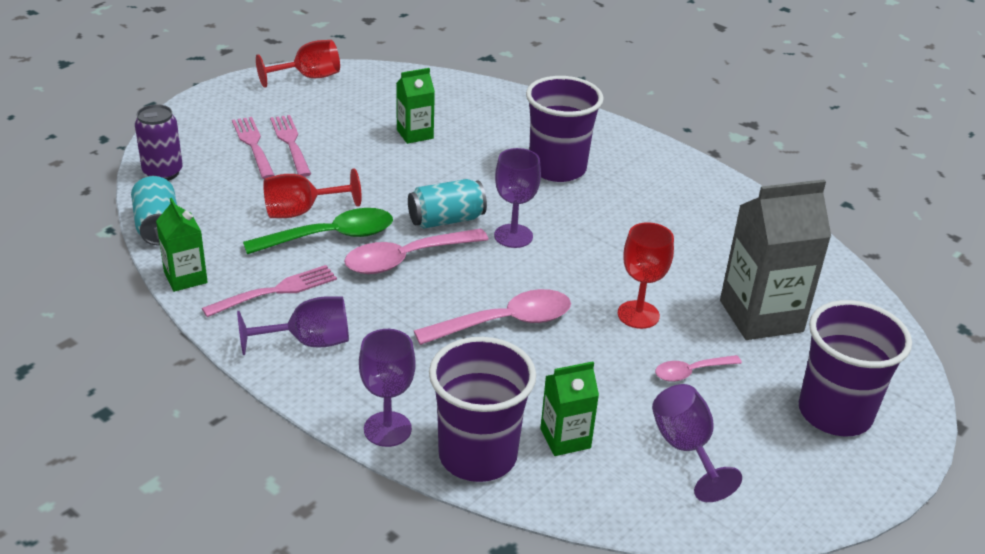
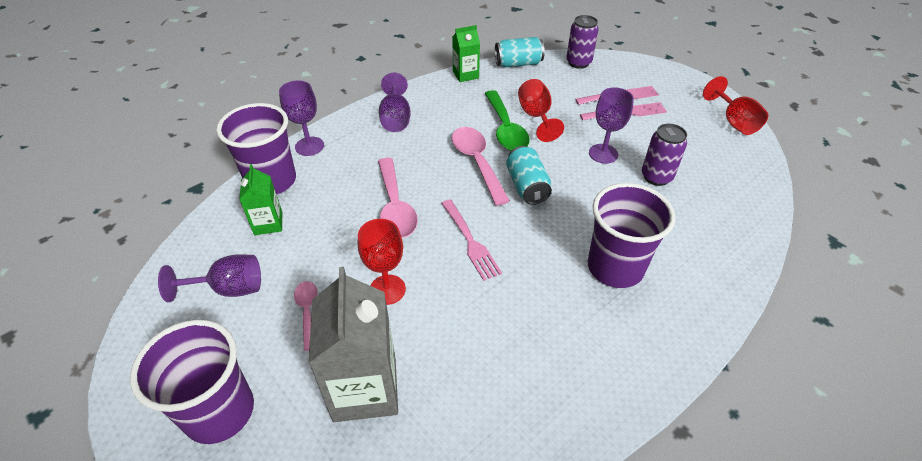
camera: 100 degrees right, 10 degrees up
pink fork [202,265,337,317] -> pink fork moved to [441,199,502,281]
green carton [397,68,435,144] -> purple can [642,123,687,186]
purple goblet [494,148,541,248] -> purple goblet moved to [589,87,634,164]

